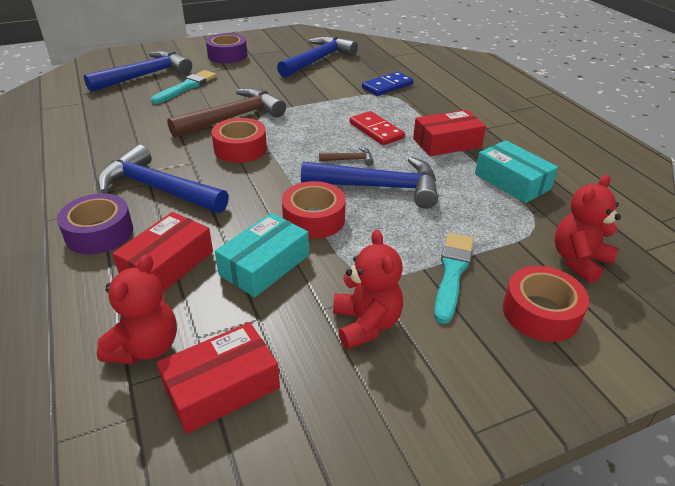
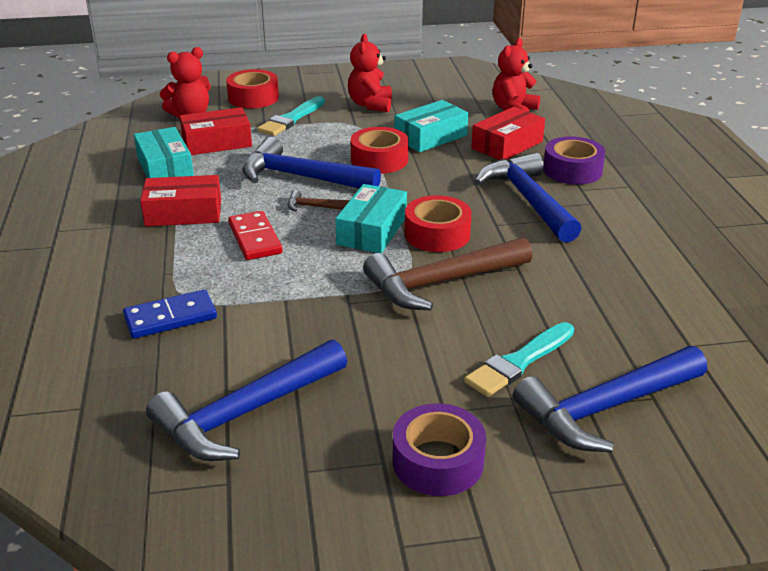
camera: 165 degrees left, 5 degrees down
blue hammer [98,144,229,213] -> blue hammer turned 150 degrees counterclockwise [475,153,581,243]
red box [157,322,280,434] -> red box moved to [180,107,252,155]
none -> turquoise box [335,184,407,253]

